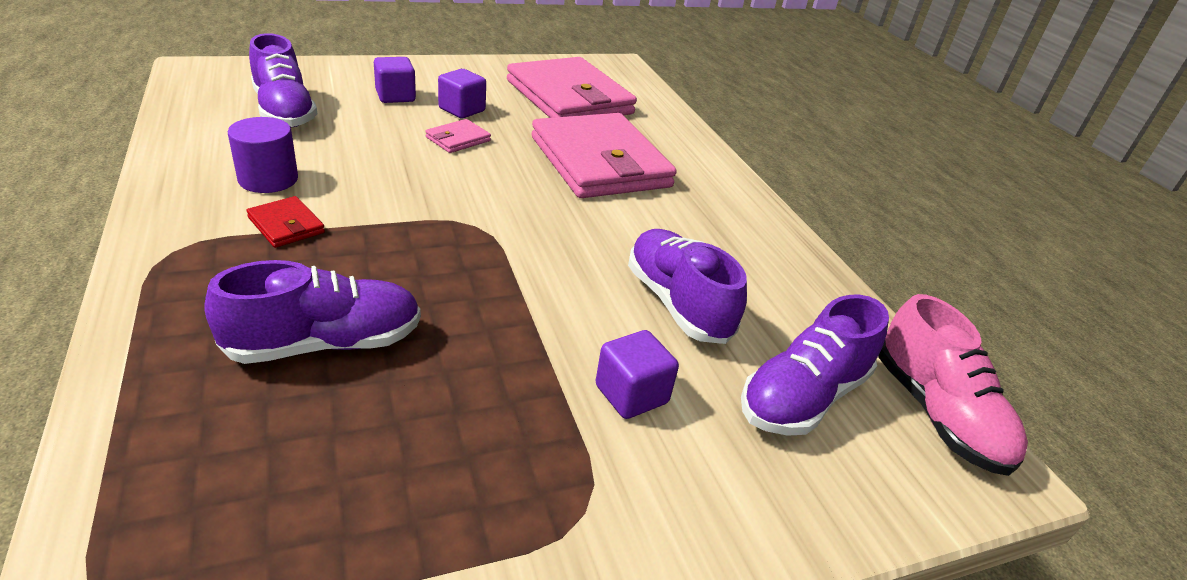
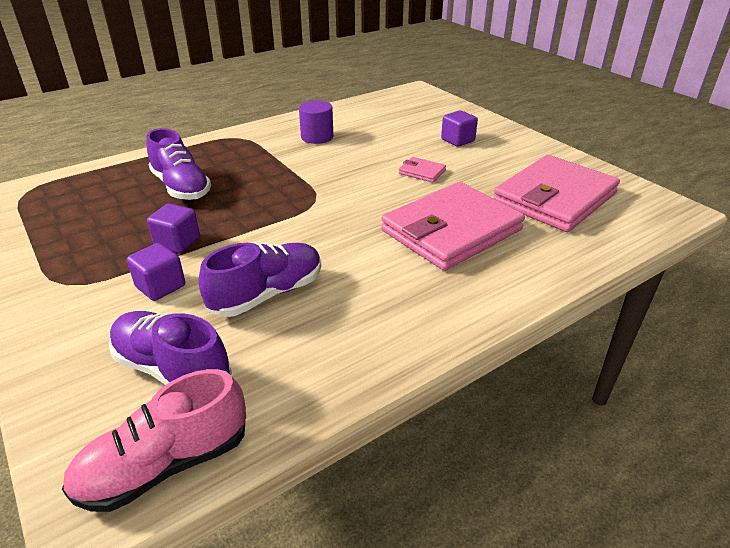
camera: 80 degrees right, 0 degrees up
red wallet [247,196,325,248] -> none
purple shoe [249,33,317,128] -> none
purple cube [438,69,486,118] -> purple cube moved to [147,203,200,253]

